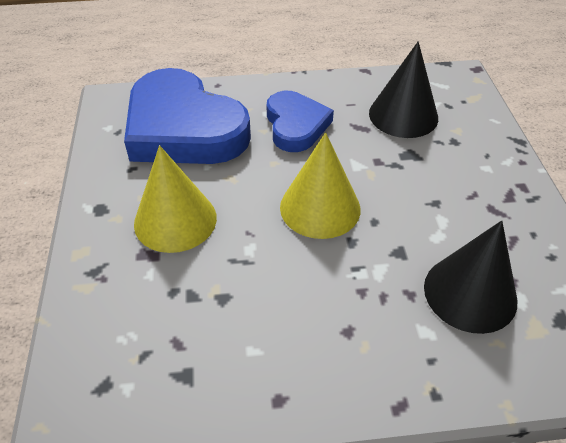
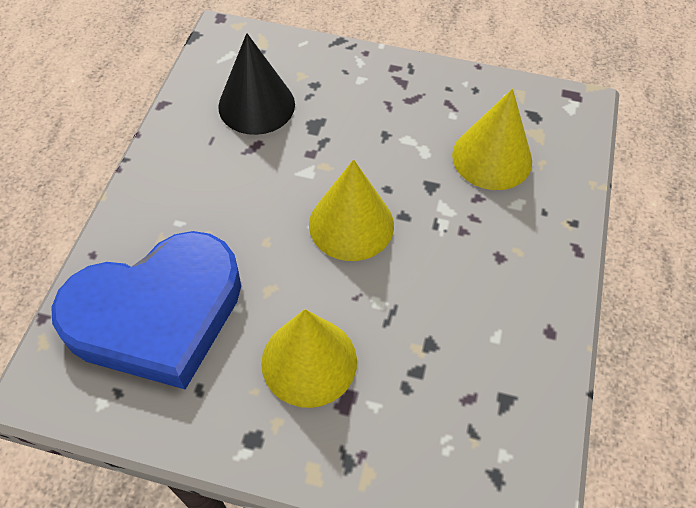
camera: 70 degrees left, 10 degrees up
blue heart [267,91,334,152] -> none
black cone [424,220,517,334] -> yellow cone [452,89,532,190]

